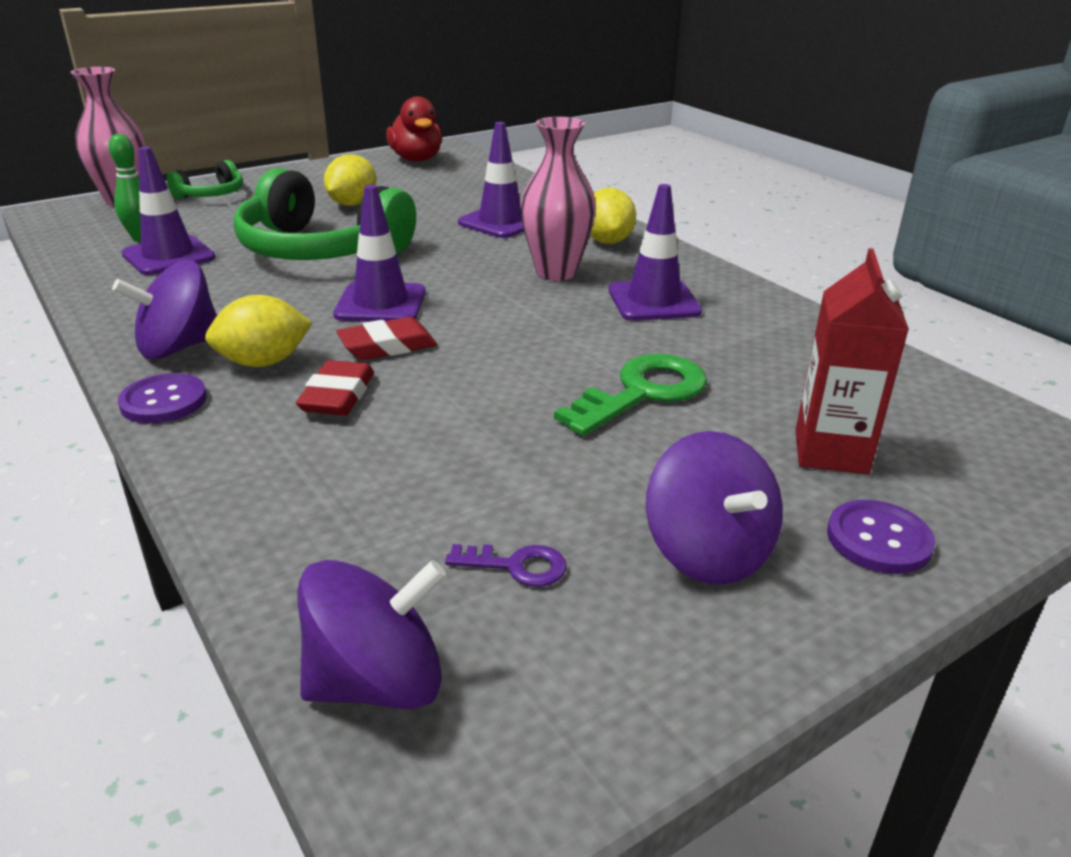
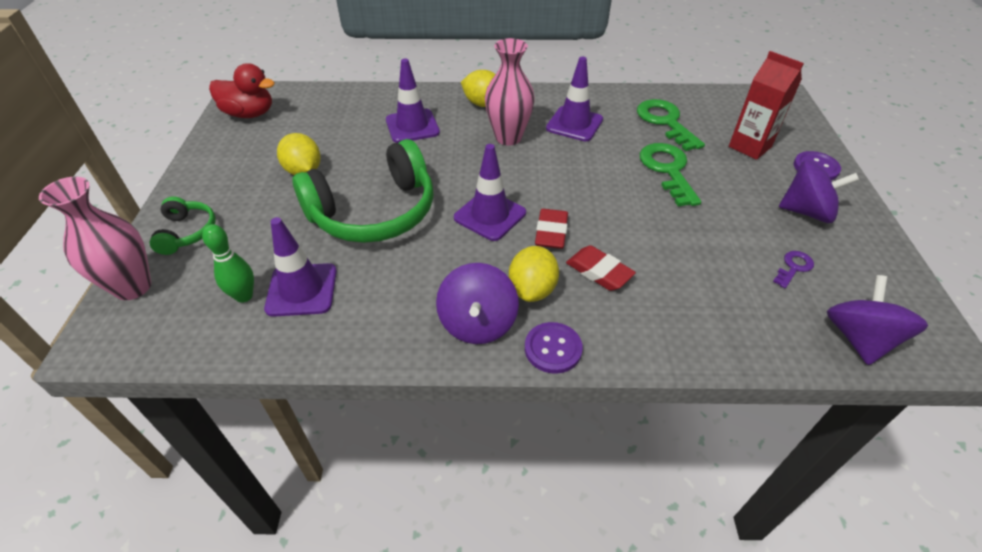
camera: 55 degrees left, 15 degrees up
none -> green key [637,99,705,151]

